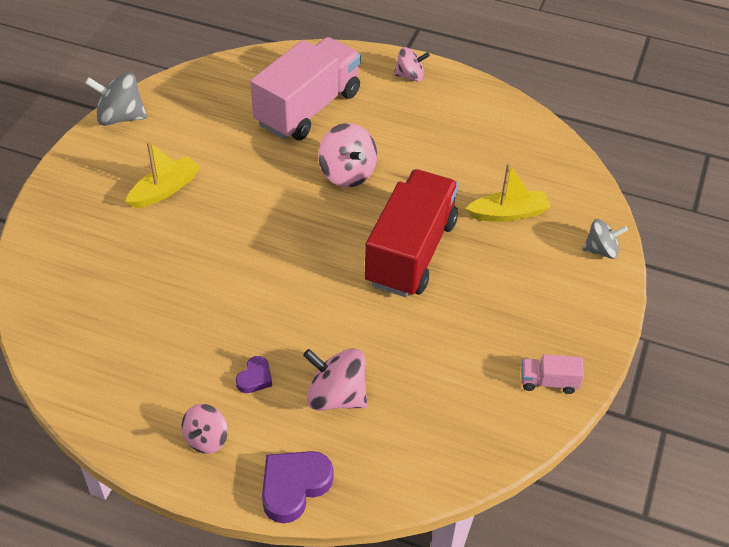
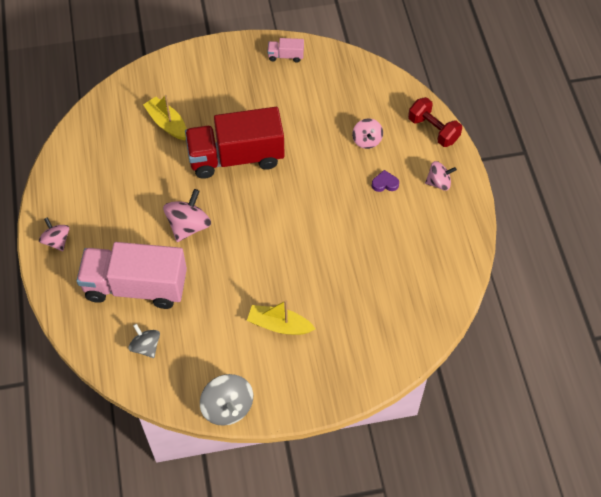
camera: 120 degrees left, 10 degrees up
purple heart [262,451,333,523] -> red dumbbell [408,97,462,147]
pink spinning top [303,348,367,411] -> pink spinning top [352,118,383,149], size x0.65
pink truck [521,354,584,394] -> pink truck turned 120 degrees clockwise [267,38,304,62]
grey spinning top [583,219,628,259] -> grey spinning top moved to [128,324,160,358]

